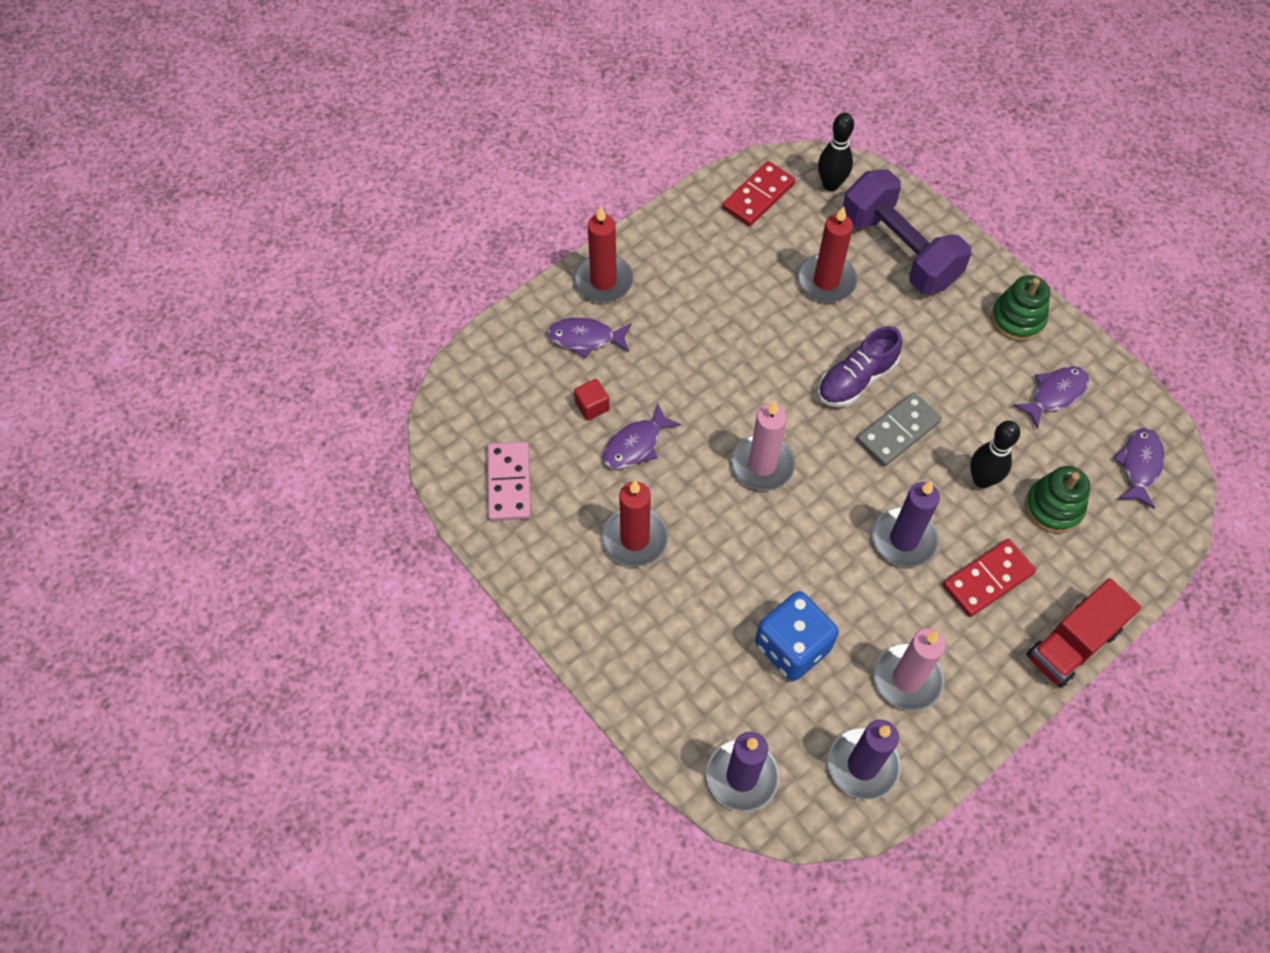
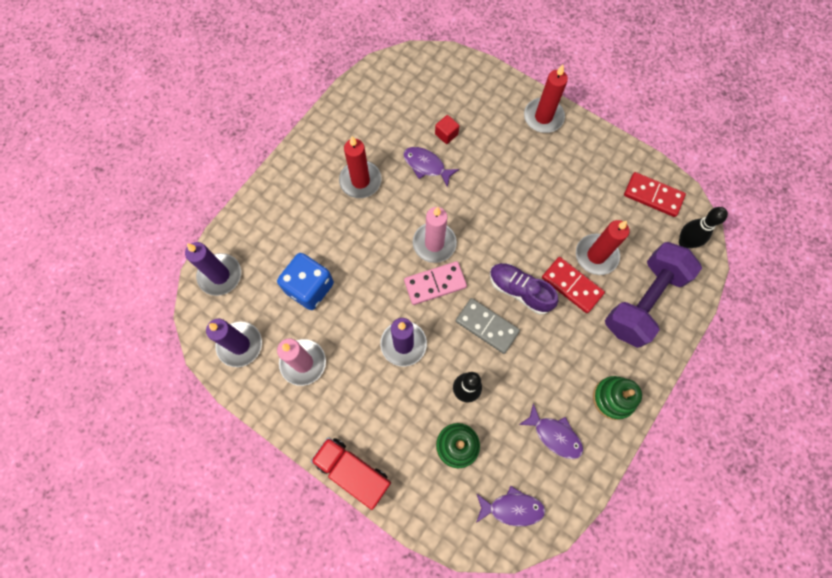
camera: 75 degrees right, 10 degrees up
pink domino [487,442,531,521] -> pink domino moved to [404,261,467,305]
purple fish [547,317,631,358] -> none
red domino [943,539,1036,617] -> red domino moved to [542,257,605,313]

